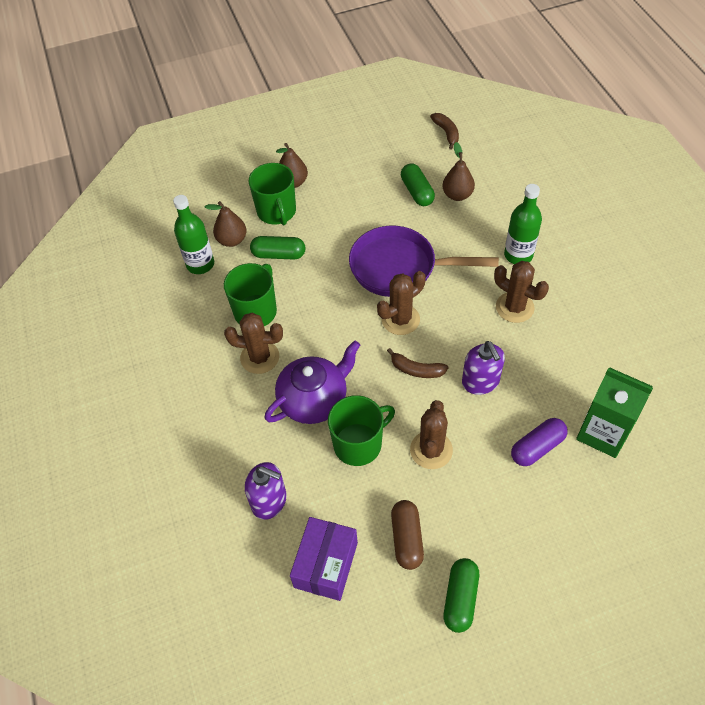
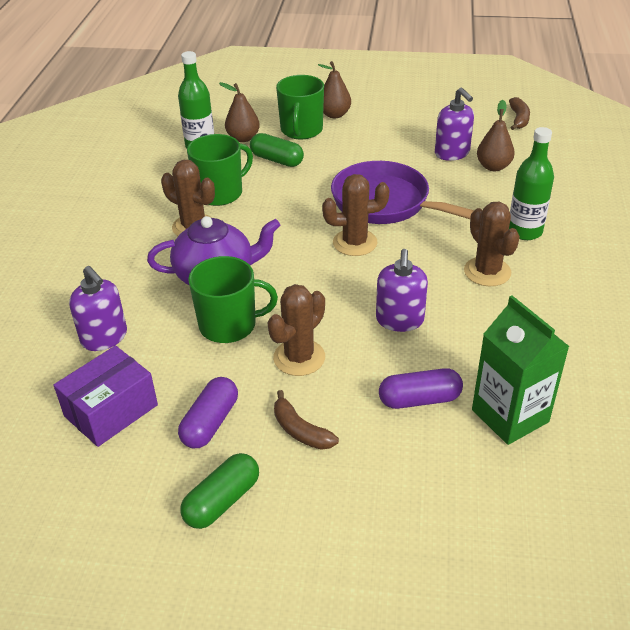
camera: 25 degrees right, 15 degrees down
brown banana [387,348,449,378] -> brown banana moved to [274,390,339,450]
brown capsule [391,500,424,570] -> purple capsule [178,377,238,448]
green capsule [401,163,435,206] -> purple soap dispenser [435,88,474,161]

